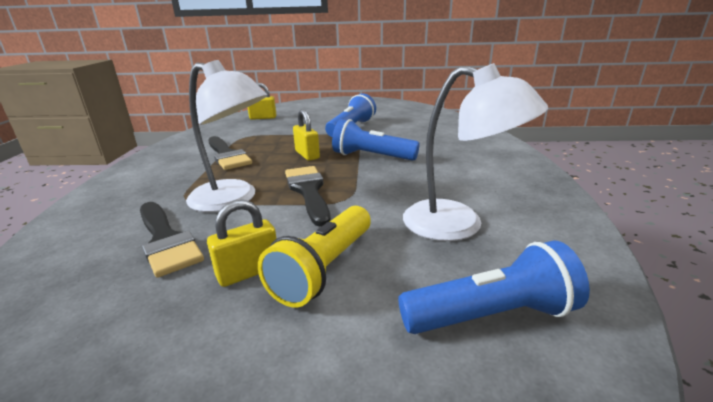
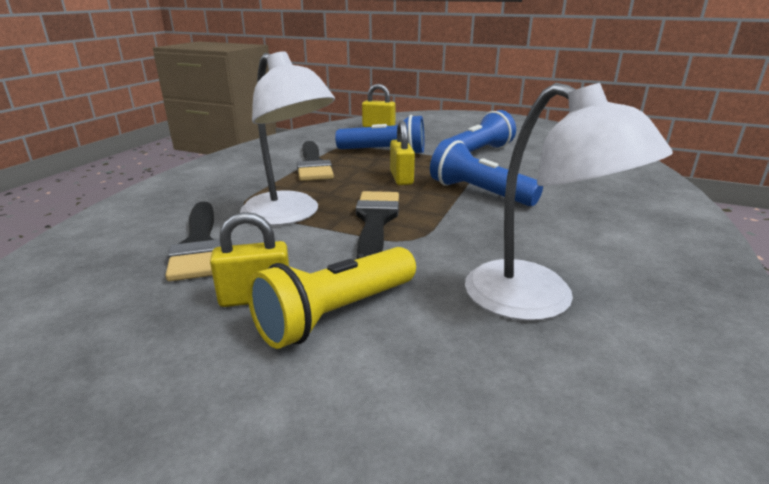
camera: 20 degrees right, 0 degrees up
blue flashlight [398,241,590,334] -> blue flashlight moved to [335,115,424,153]

